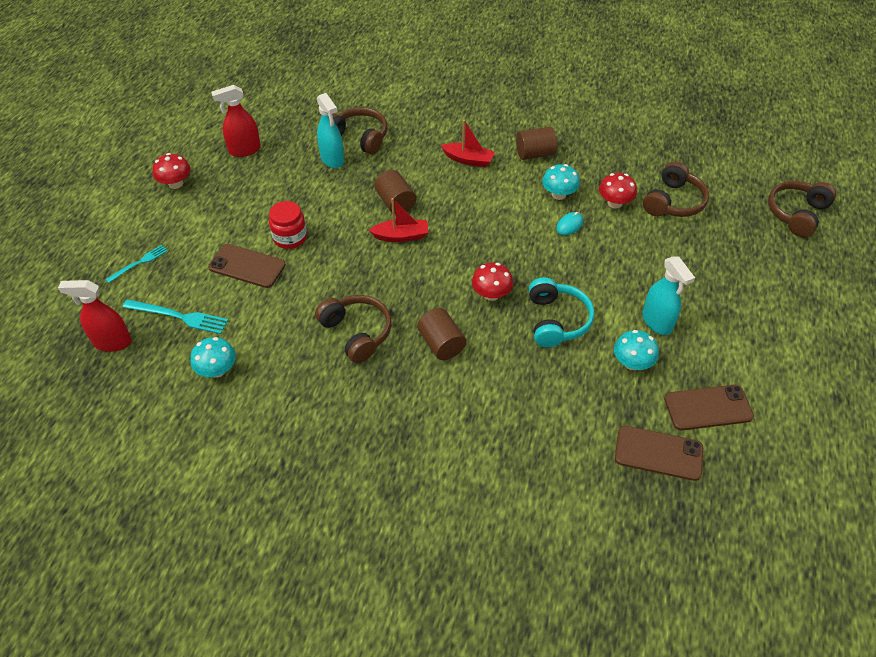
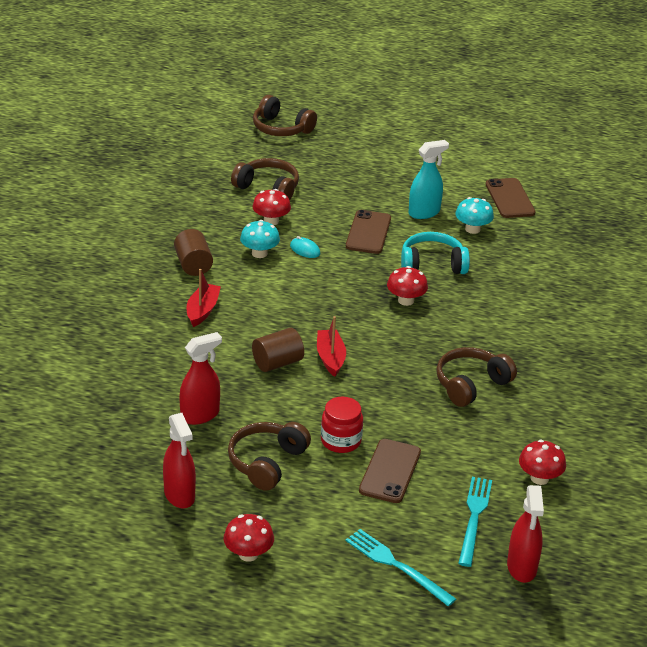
camera: 95 degrees left, 15 degrees down
turquoise fork [106,245,168,283] -> turquoise fork [346,529,456,607], size x1.57
turquoise mushroom [190,337,236,378] -> red mushroom [519,440,566,485]
turquoise spray bottle [317,93,344,168] -> red spray bottle [179,332,222,425]
brown headphones [332,107,388,155] -> brown headphones moved to [228,422,311,491]
brown cylinder [417,308,466,360] -> none
brown phone [615,426,703,481] -> brown phone moved to [346,210,391,254]

